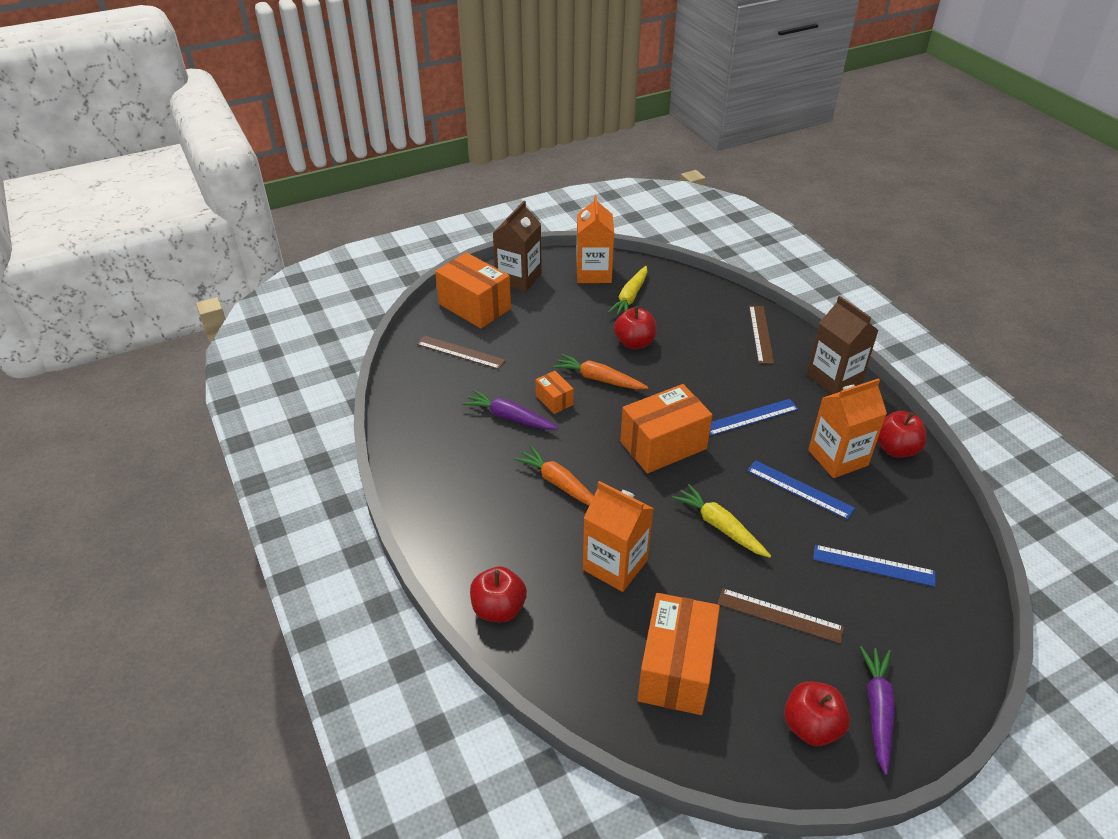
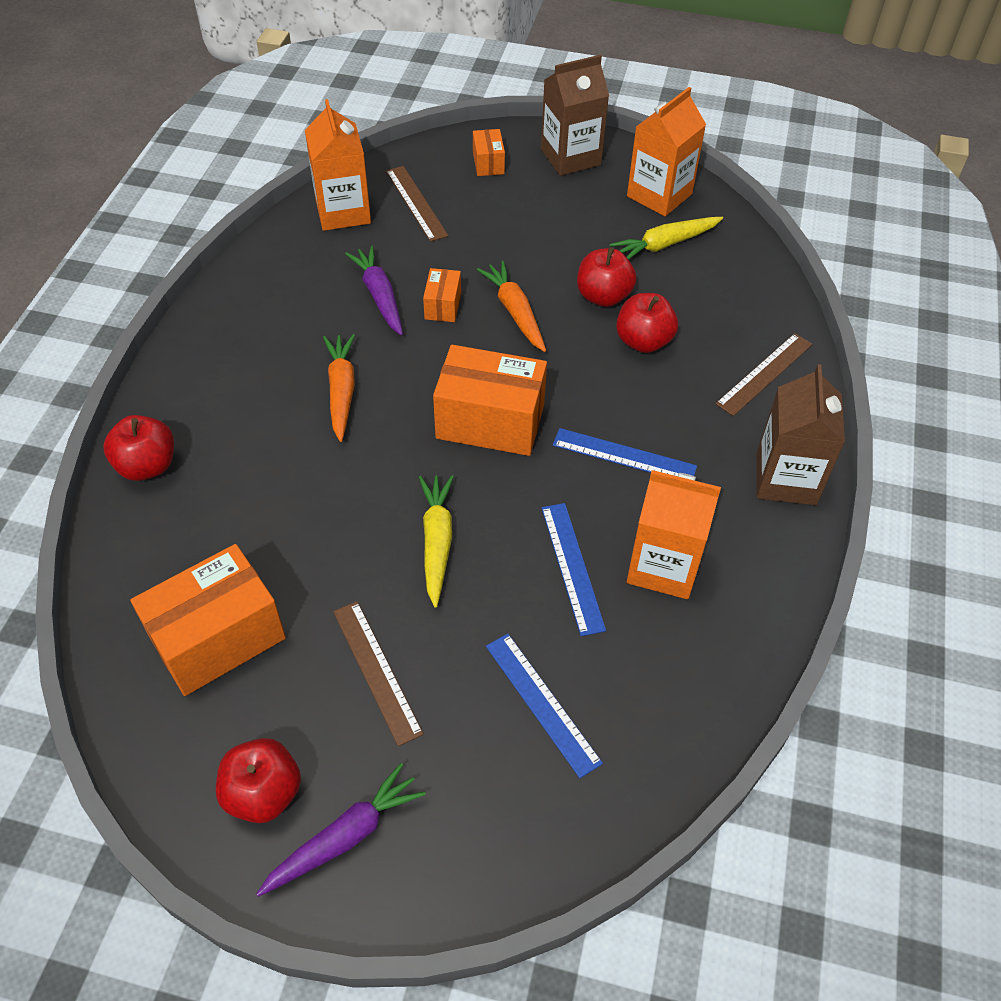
camera: 40 degrees right, 10 degrees up
orange box [435,252,511,328] -> orange box [473,129,505,176], size x0.49
orange carton [583,481,654,592] -> orange carton moved to [305,99,371,231]
red apple [877,411,926,457] -> red apple moved to [616,293,678,353]

